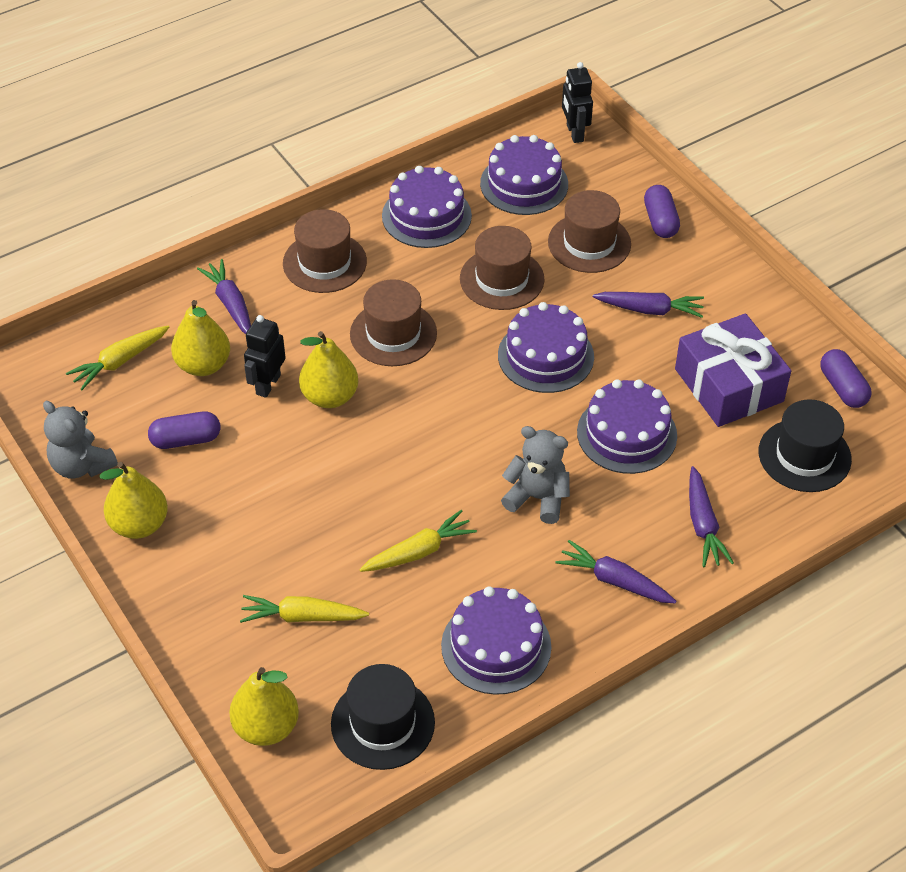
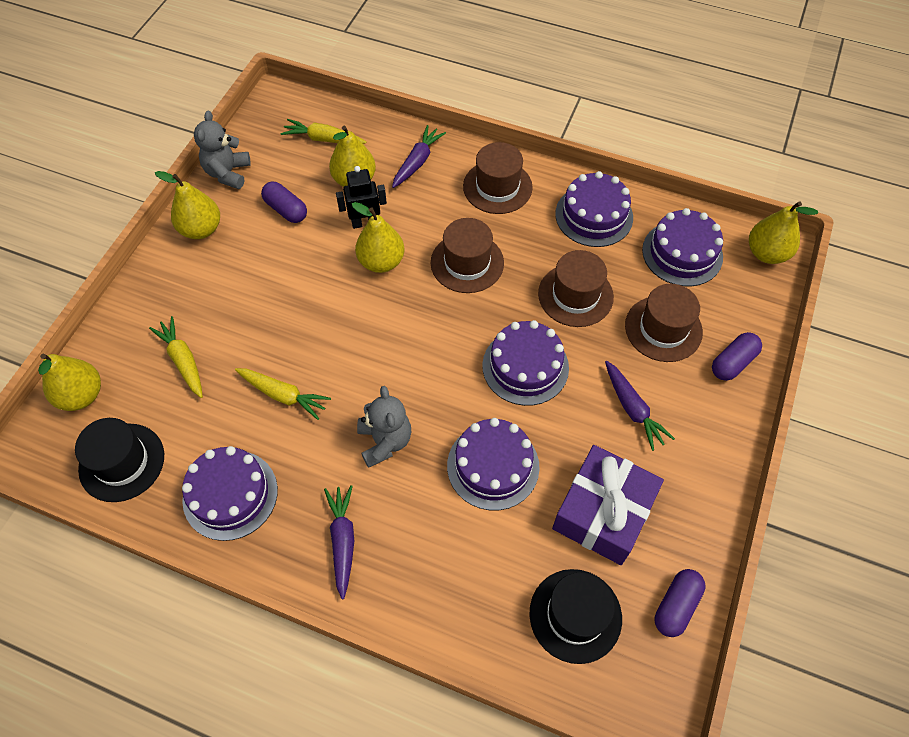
camera: 55 degrees right, 10 degrees up
black robot [562,62,593,143] -> yellow pear [749,201,818,264]
purple carrot [689,466,734,568] -> none

